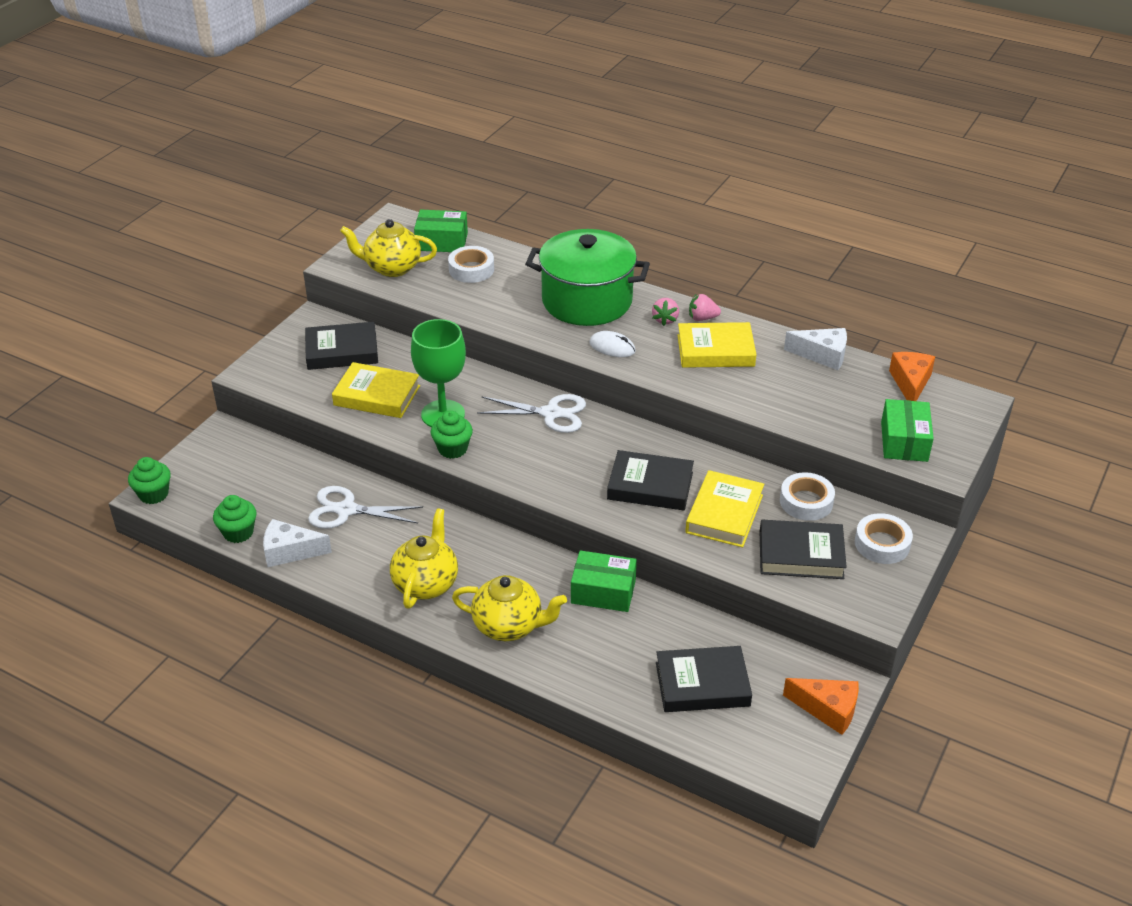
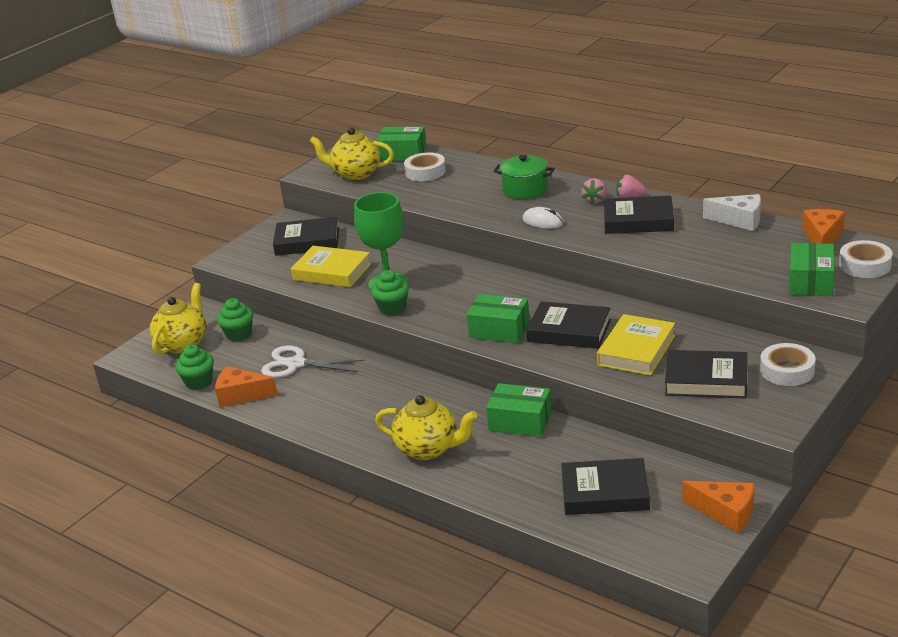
camera: 10 degrees right, 10 degrees down
green cupcake [128,457,171,504] -> green cupcake moved to [217,298,253,342]
white cheese [263,519,332,567] -> orange cheese [215,366,278,407]
yellow teapot [390,508,458,608] -> yellow teapot moved to [150,283,207,355]
white scissors [477,394,586,433] -> none
green pot [525,229,650,326] -> green pot [494,155,555,199], size x0.55
yellow book [677,322,757,368] -> black book [604,196,674,234]
white tape [780,472,835,521] -> white tape moved to [839,240,893,278]
none -> green box [467,294,530,343]

